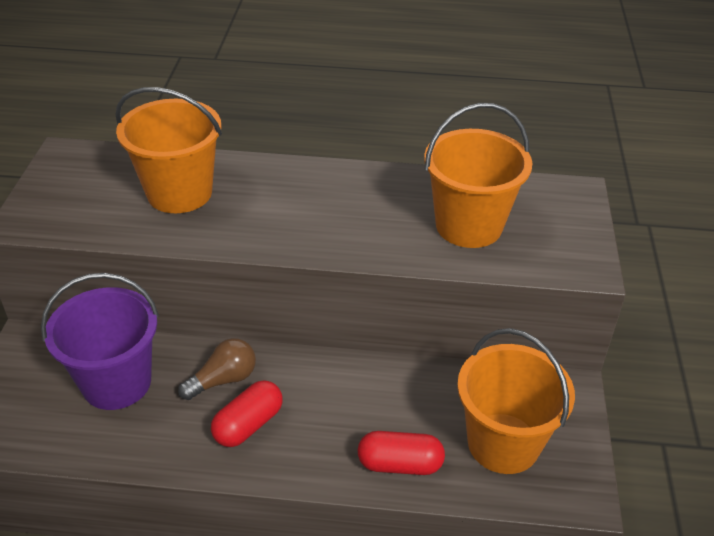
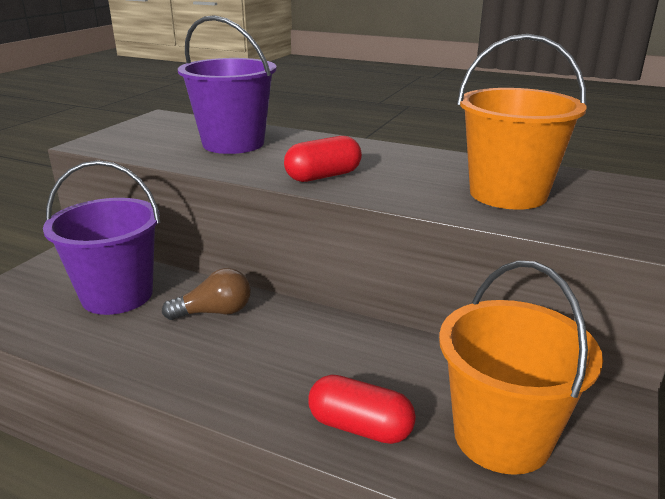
camera: 20 degrees right, 15 degrees down
orange bucket [116,87,222,213] -> purple bucket [178,15,277,154]
red capsule [211,380,283,447] -> red capsule moved to [284,136,362,182]

